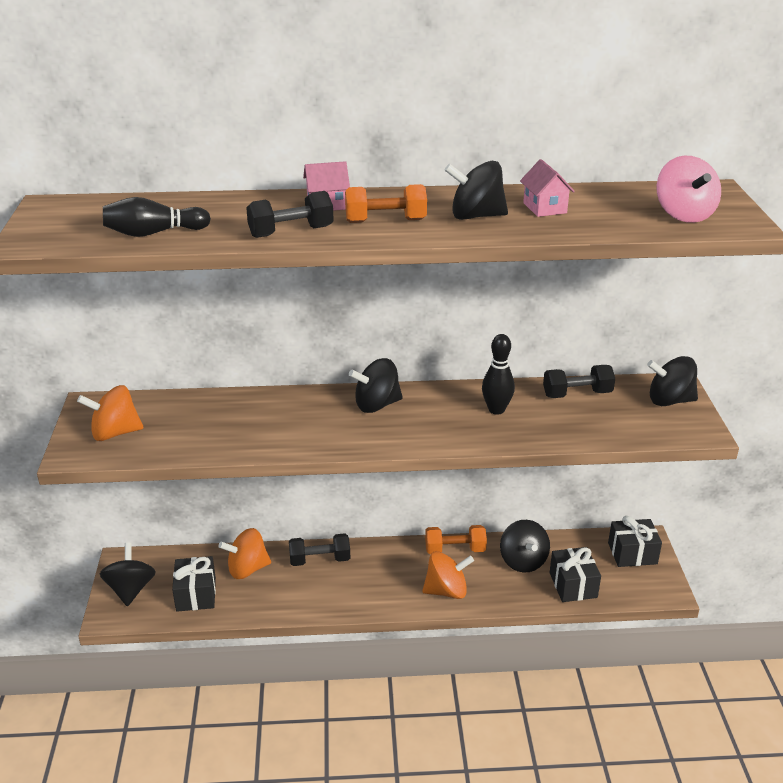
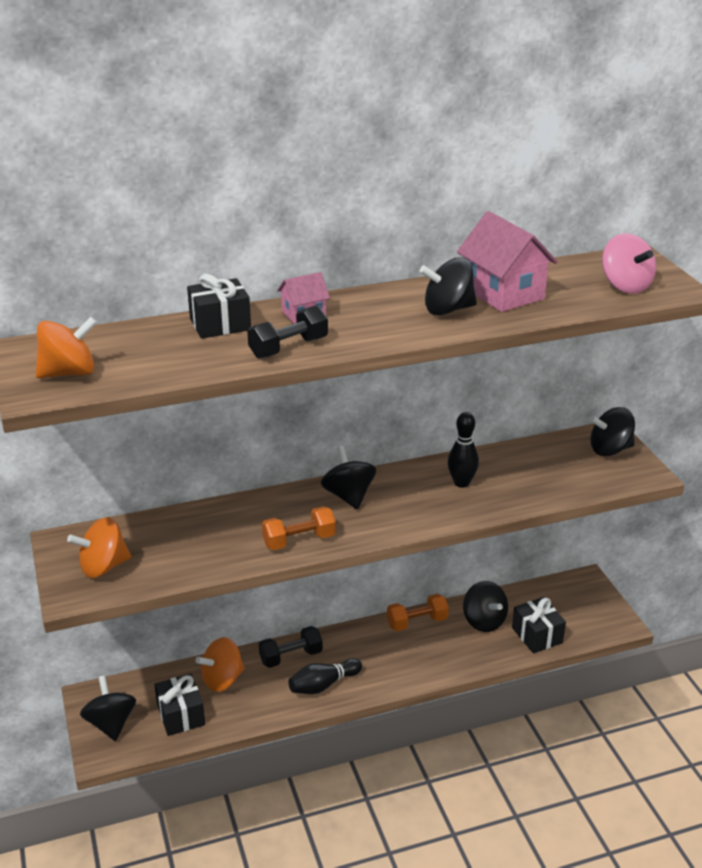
camera: 15 degrees left, 0 degrees up
black bowling pin [103,197,211,237] -> black bowling pin moved to [288,658,362,694]
orange dumbbell [345,184,427,223] -> orange dumbbell moved to [262,506,336,550]
black spinning top [349,358,403,413] -> black spinning top turned 105 degrees clockwise [321,446,376,510]
orange spinning top [422,551,474,599] -> orange spinning top moved to [36,317,97,378]
pink house [520,159,575,217] -> pink house [457,211,558,312], size x1.85
black dumbbell [543,365,615,398] -> none
black gift [608,516,662,567] -> black gift moved to [187,274,251,339]

